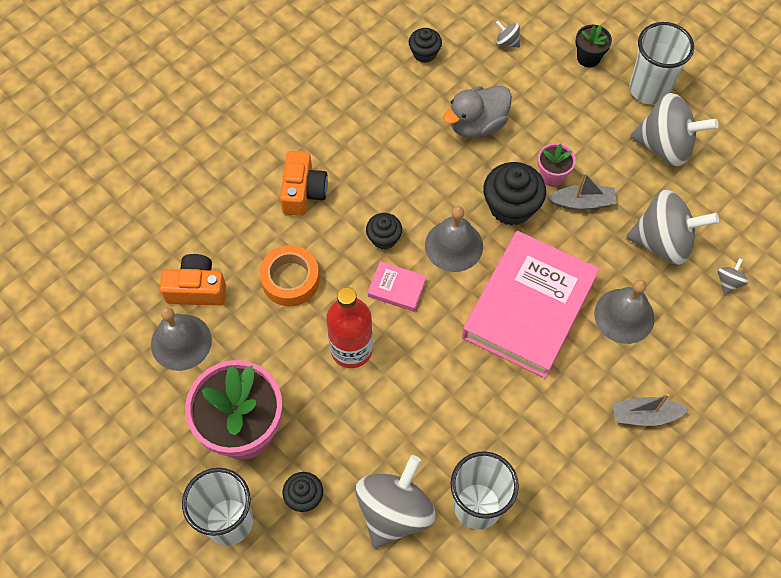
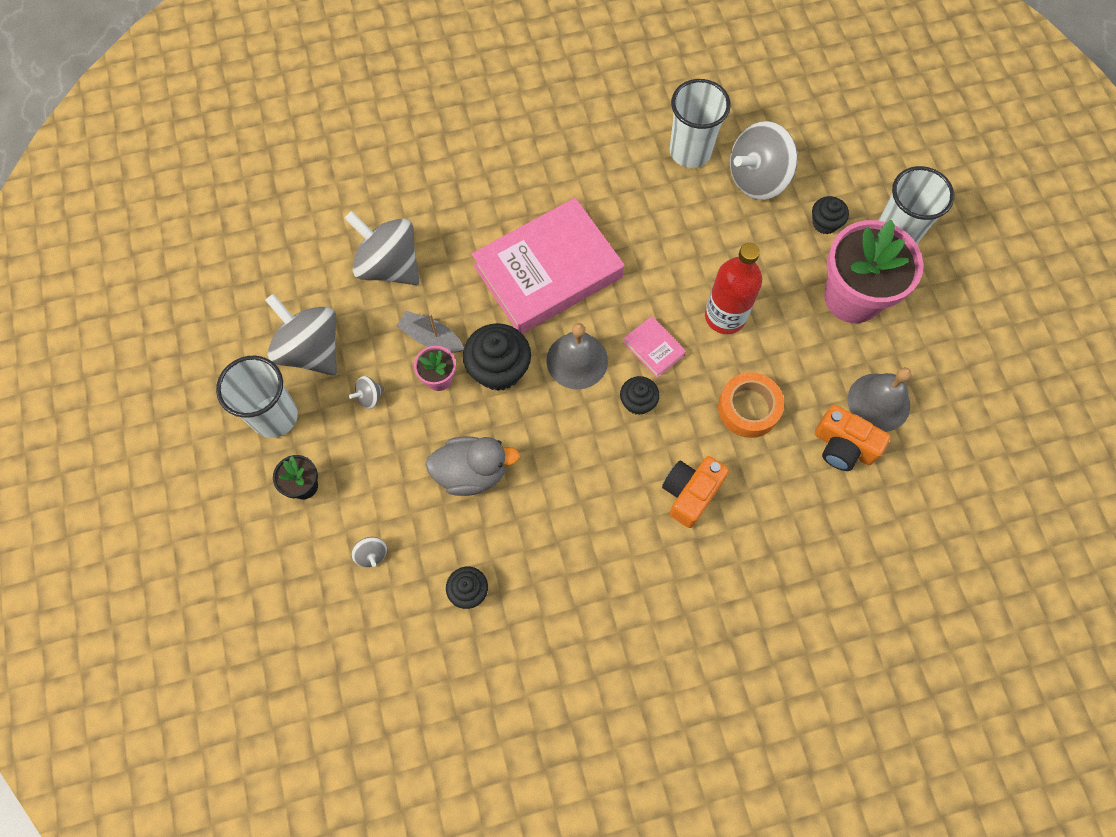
camera: 150 degrees left, 5 degrees up
grey bell [594,280,655,344] -> none
grey boat [613,394,689,426] -> none
grey spinning top [718,258,748,295] -> grey spinning top moved to [349,376,384,409]

